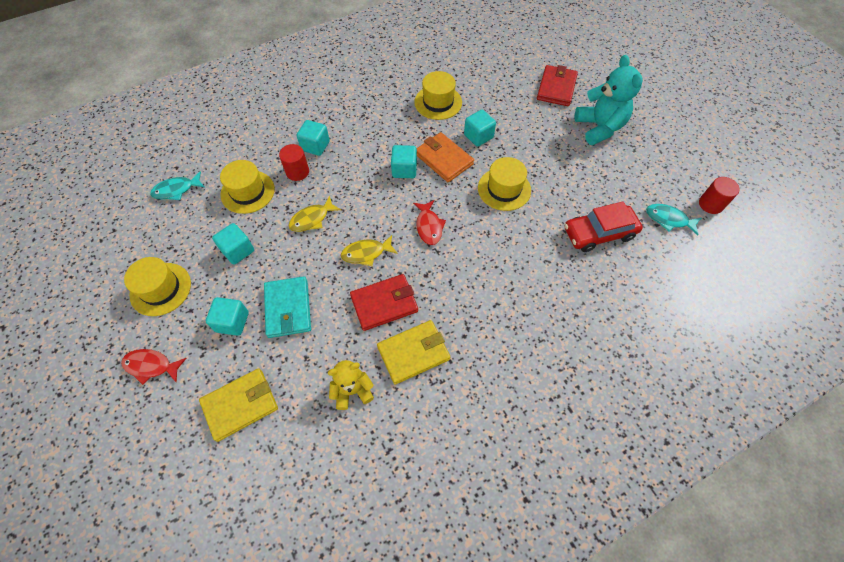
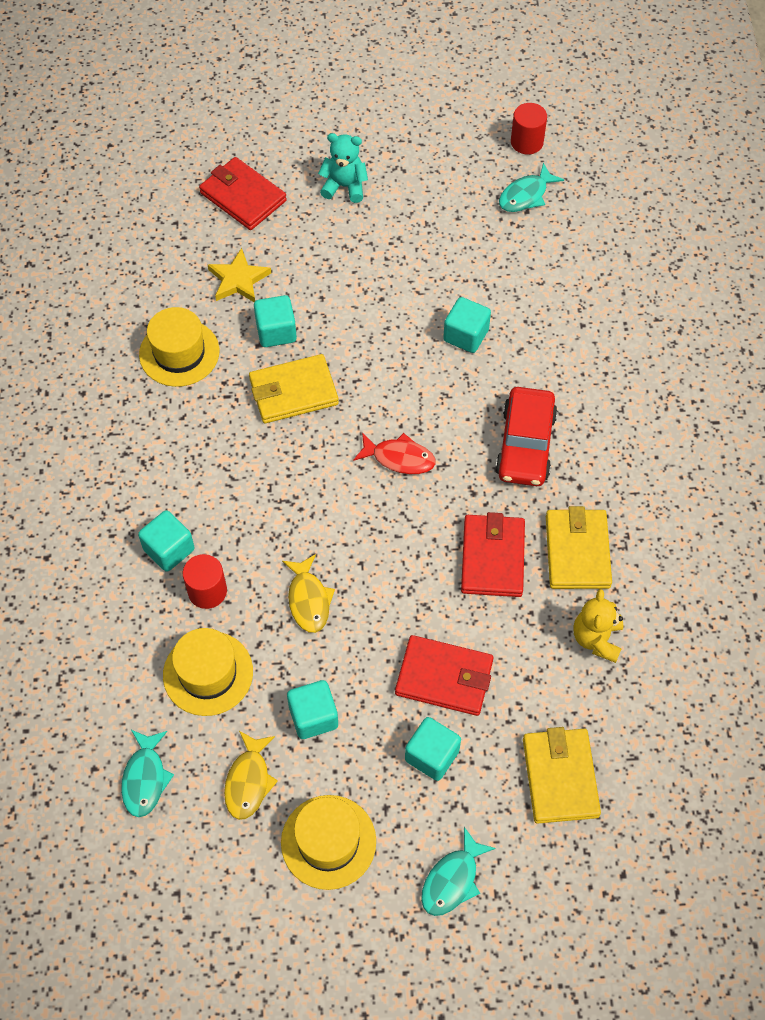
camera: 65 degrees left, 0 degrees up
red fish [121,349,187,385] -> turquoise fish [421,827,496,916]
turquoise wallet [264,276,311,338] -> red wallet [395,635,494,716]
yellow fish [341,235,398,266] -> yellow fish moved to [224,731,278,820]
turquoise cube [391,145,417,178] -> turquoise cube moved to [443,297,491,353]
orange wallet [416,132,474,182] -> yellow wallet [249,354,339,423]
yellow hat [478,157,531,211] -> none
red car [564,201,643,252] -> red car moved to [495,387,558,486]
turquoise teddy bear [574,55,643,145] -> turquoise teddy bear [318,133,368,203], size x0.61
none -> yellow star [208,248,271,302]

